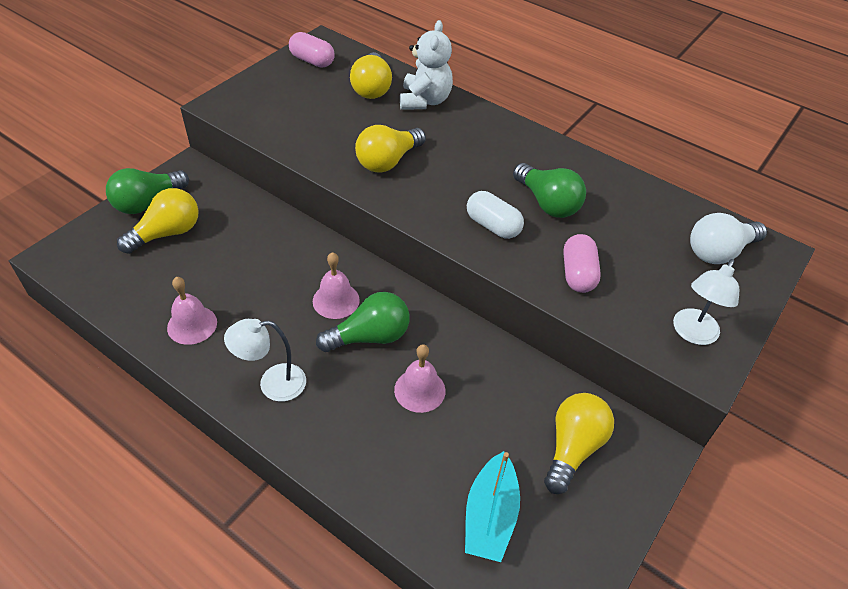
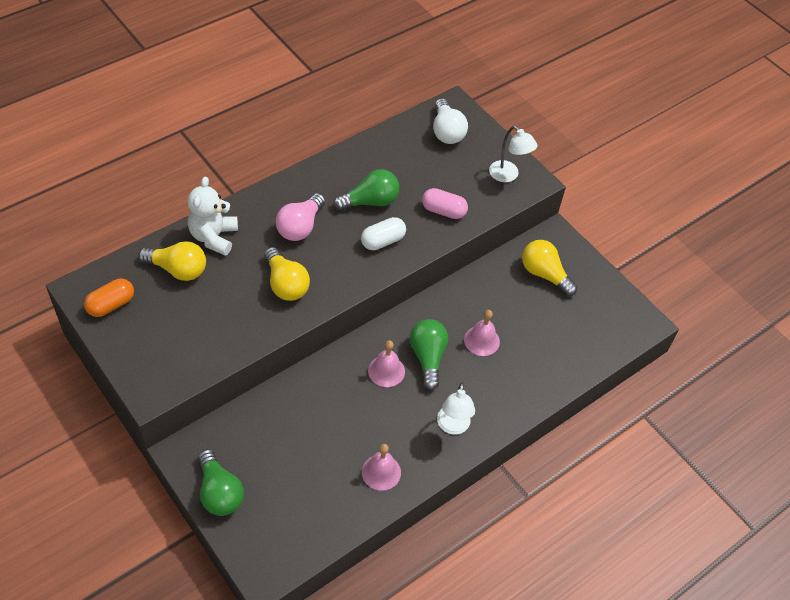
camera: 75 degrees left, 5 degrees up
yellow light bulb [117,188,198,254] -> none
pink capsule [289,32,335,68] -> orange capsule [84,279,134,317]
white teddy bear [400,20,453,110] -> white teddy bear turned 105 degrees counterclockwise [188,177,238,256]
turquoise boat [465,451,520,562] -> none
none -> pink light bulb [276,193,325,241]

